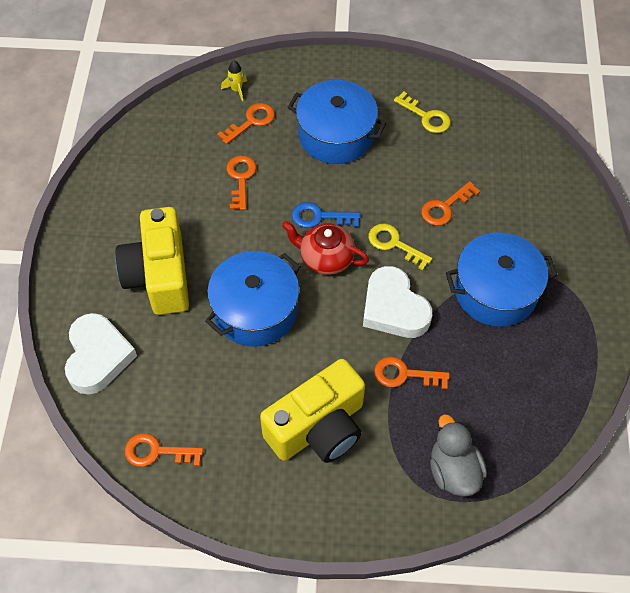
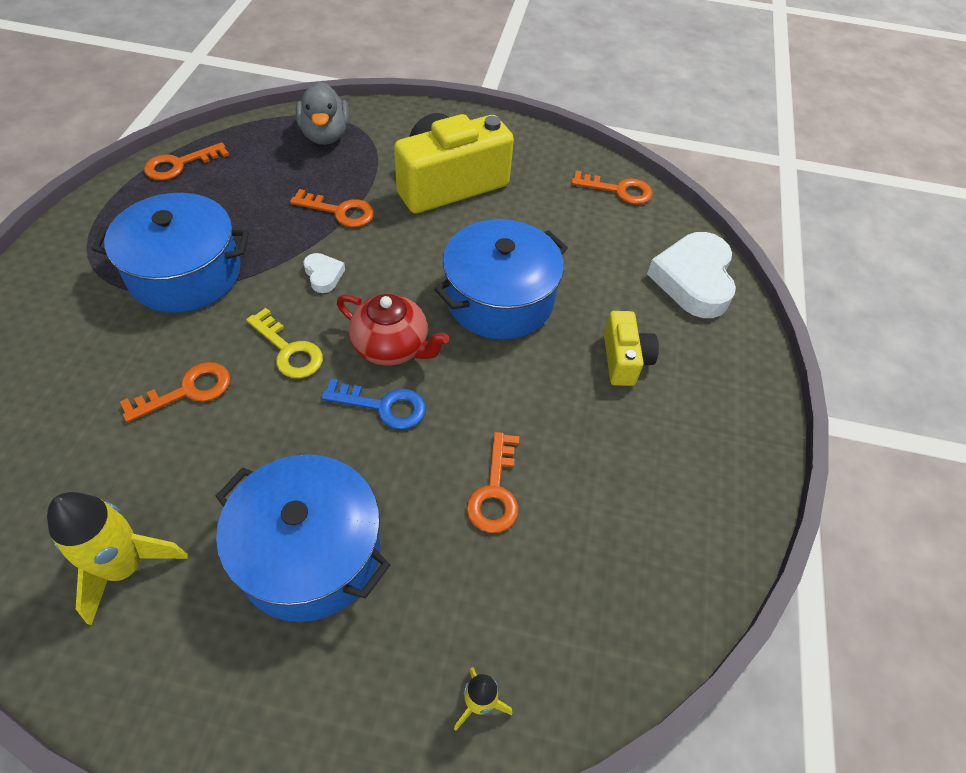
camera: 175 degrees left, 5 degrees down
yellow camera [116,207,189,315] -> yellow camera [604,311,659,386], size x0.52
orange key [217,103,275,144] -> orange key moved to [144,142,229,180]
white heart [363,266,432,338] -> white heart [304,253,345,293], size x0.46
yellow key [394,91,451,133] -> yellow rocket [47,492,188,625]

